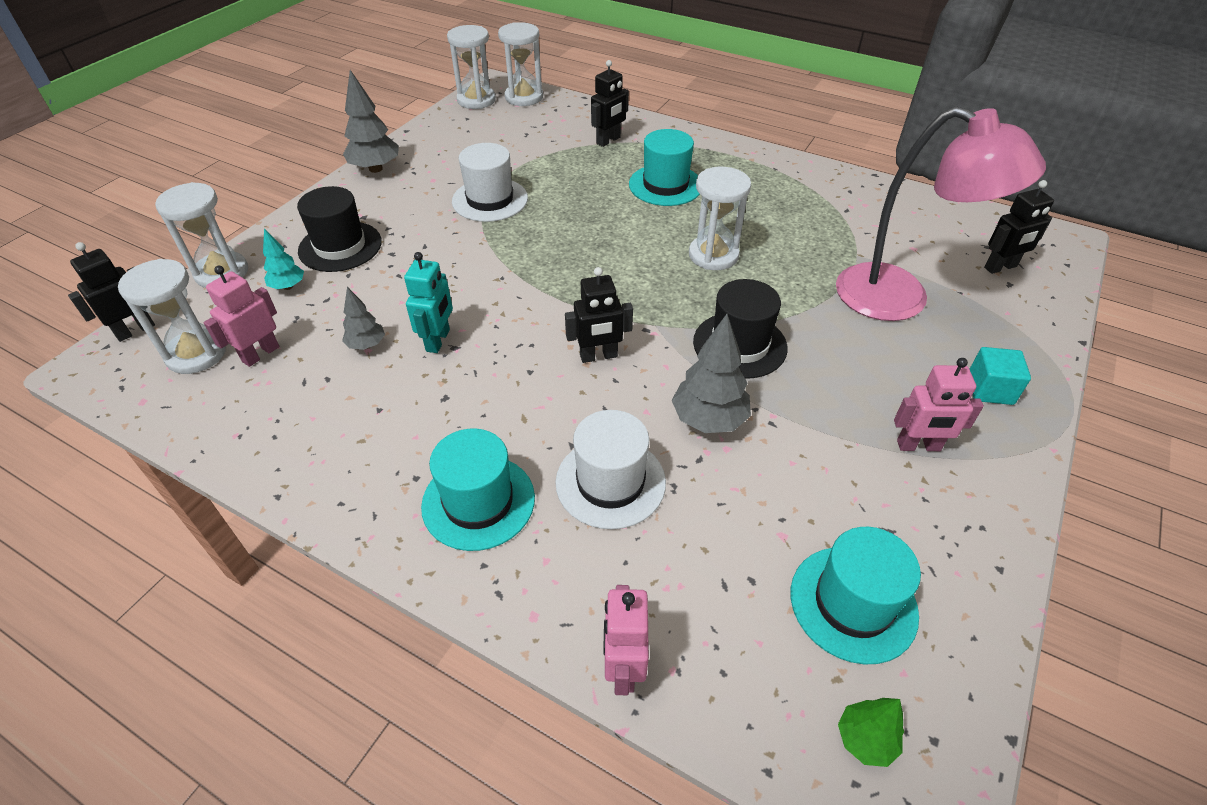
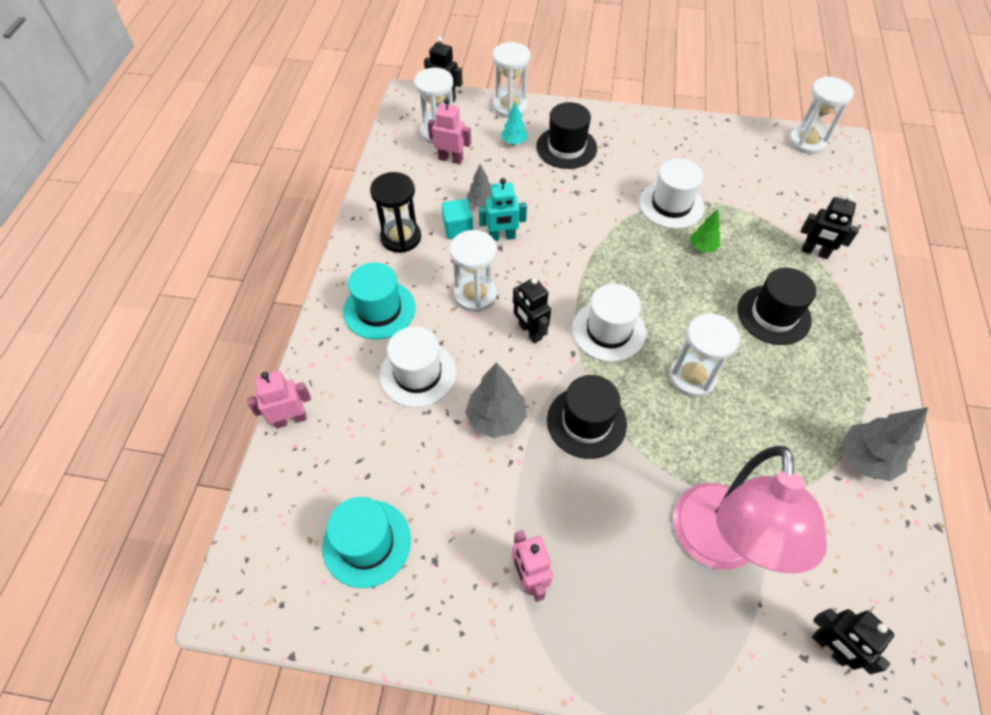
camera: 70 degrees right, 10 degrees up
grey tree [343,70,399,173] -> grey tree moved to [843,407,928,481]
white hourglass [498,22,543,106] -> white hourglass moved to [450,230,497,312]
turquoise hat [629,129,700,206] -> black hat [737,268,816,345]
green tree [838,698,904,767] -> green tree moved to [690,209,720,252]
turquoise cube [970,347,1031,405] -> turquoise cube moved to [442,199,473,239]
none -> black hourglass [370,172,421,253]
none -> white hat [572,284,646,362]

